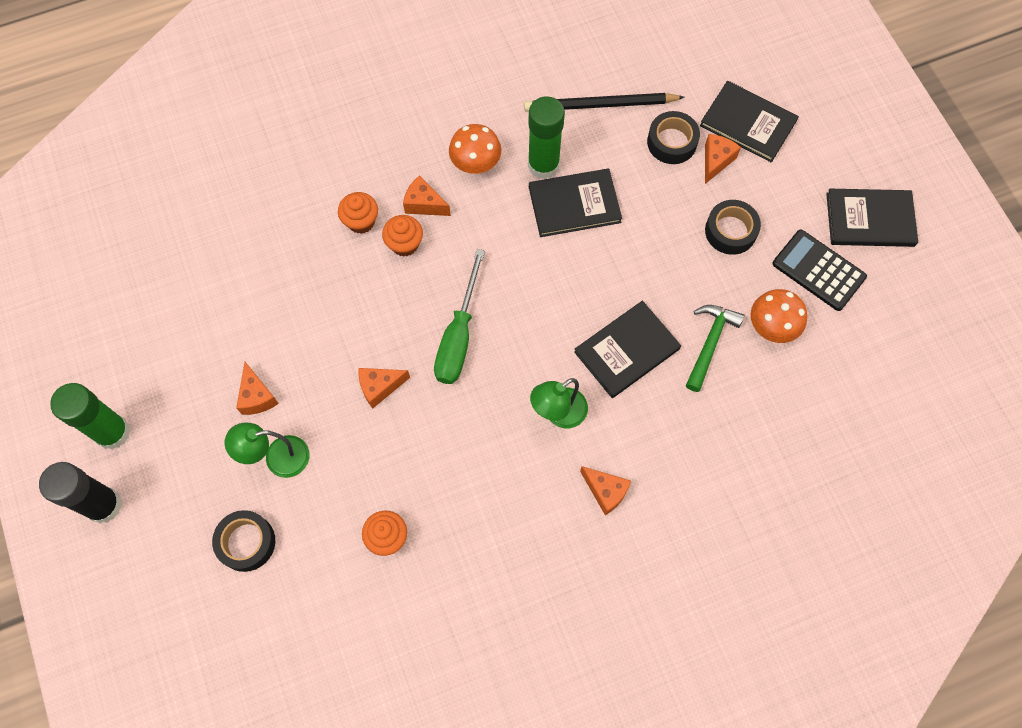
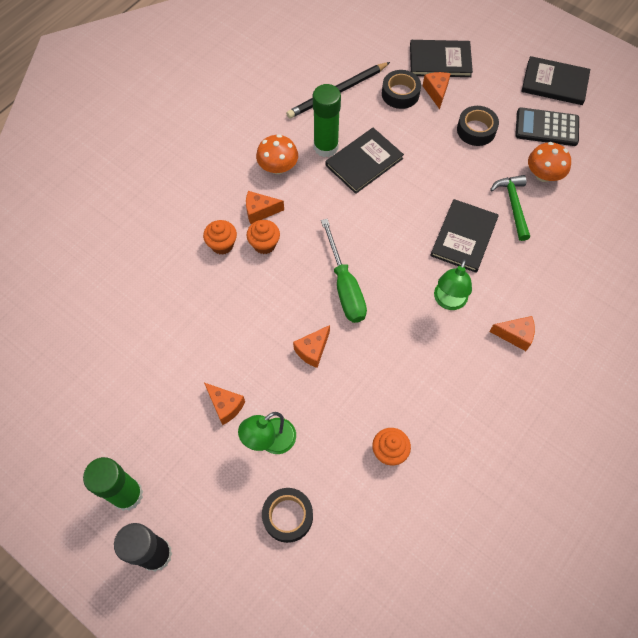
camera: 30 degrees left, 5 degrees down
black book [826,189,918,247] -> black book turned 45 degrees clockwise [521,56,590,105]

